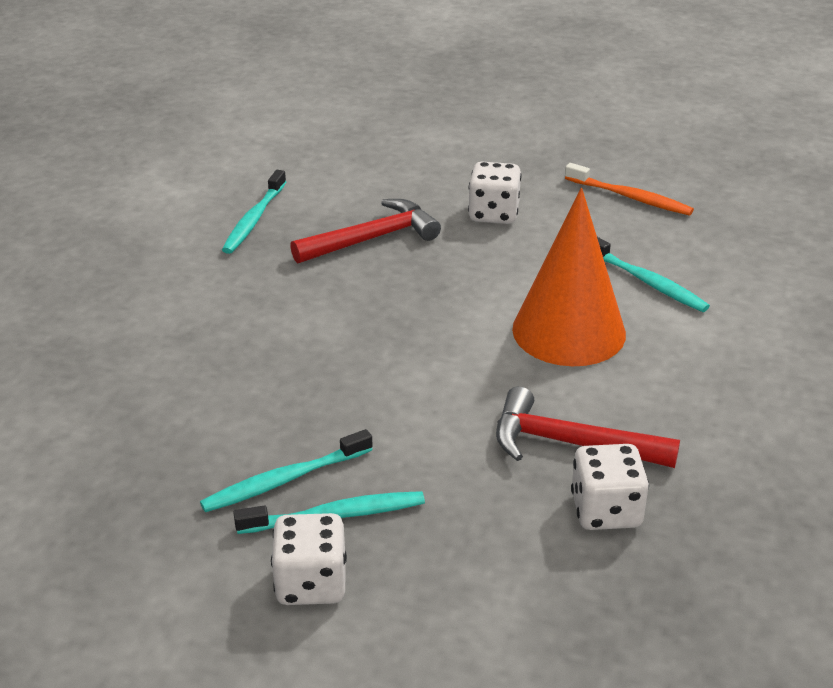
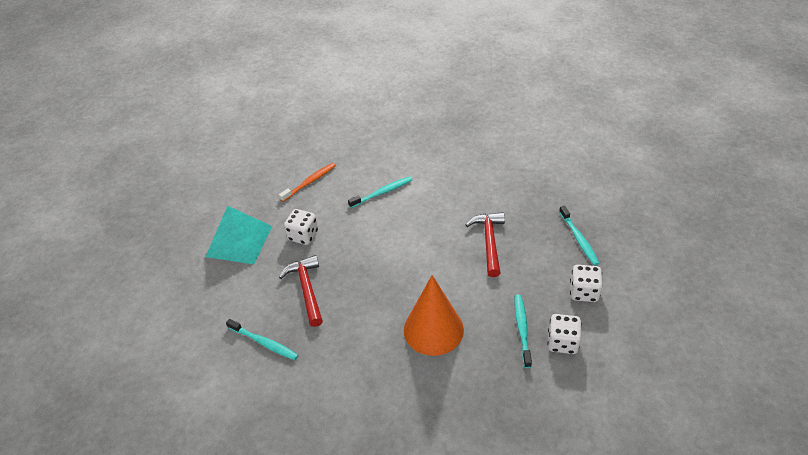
camera: 75 degrees left, 10 degrees up
turquoise toothbrush [200,429,373,512] -> turquoise toothbrush moved to [559,206,600,266]
red hammer [496,386,680,468] -> red hammer turned 150 degrees clockwise [466,212,505,277]
orange cone [512,188,626,366] -> orange cone moved to [404,275,464,356]
white dice [571,444,649,530] -> white dice moved to [570,265,603,302]
none -> turquoise pyramid [206,206,272,265]

